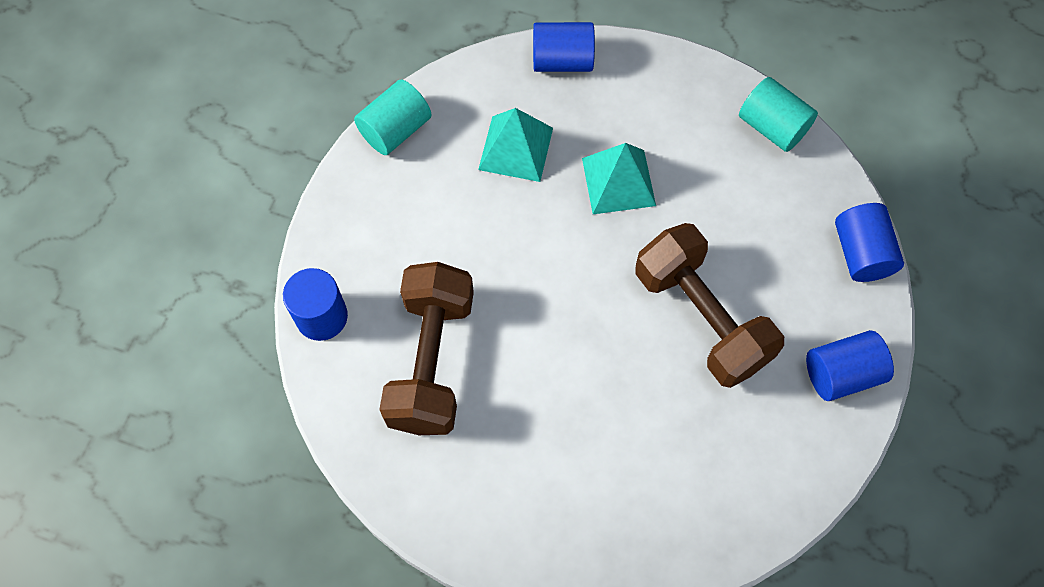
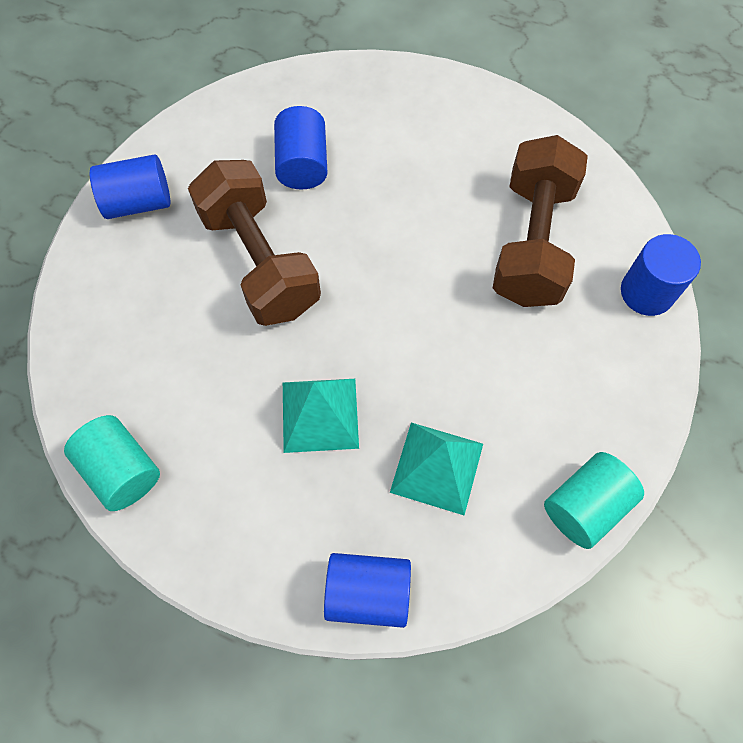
camera: 175 degrees left, 0 degrees up
blue cylinder [835,203,904,282] -> blue cylinder moved to [274,106,328,189]

